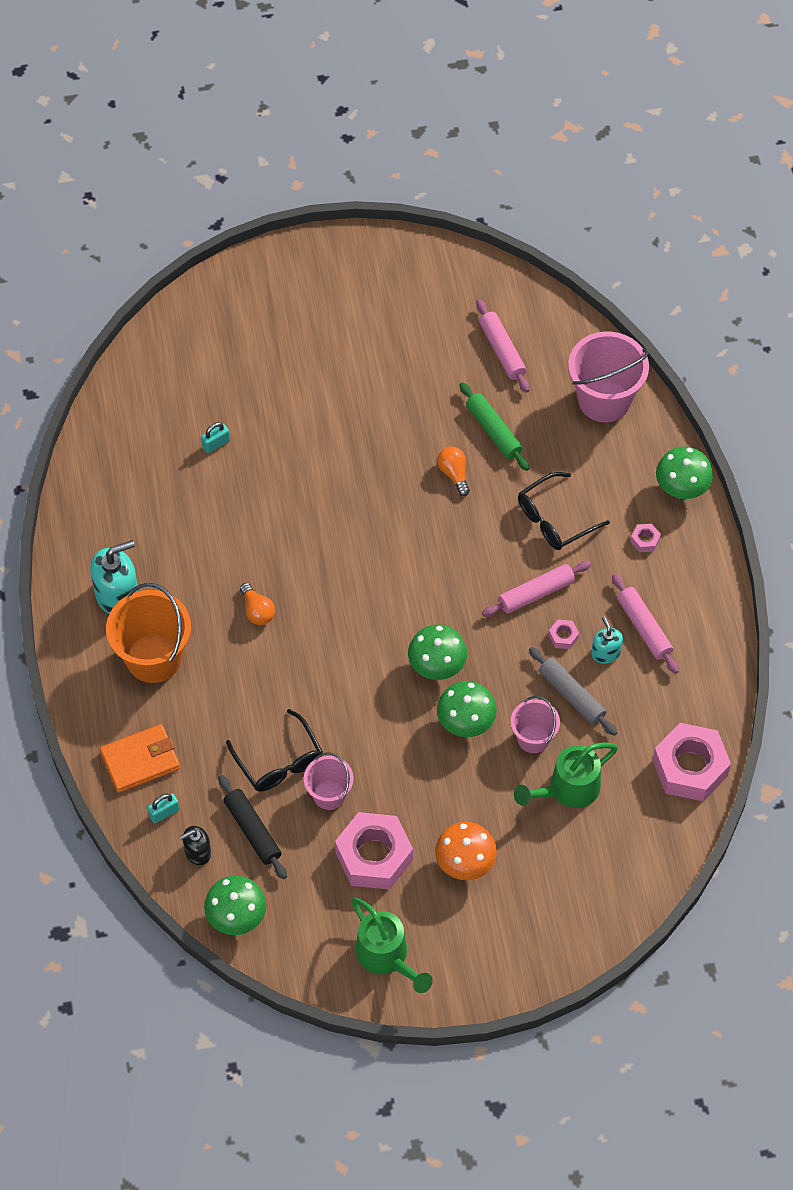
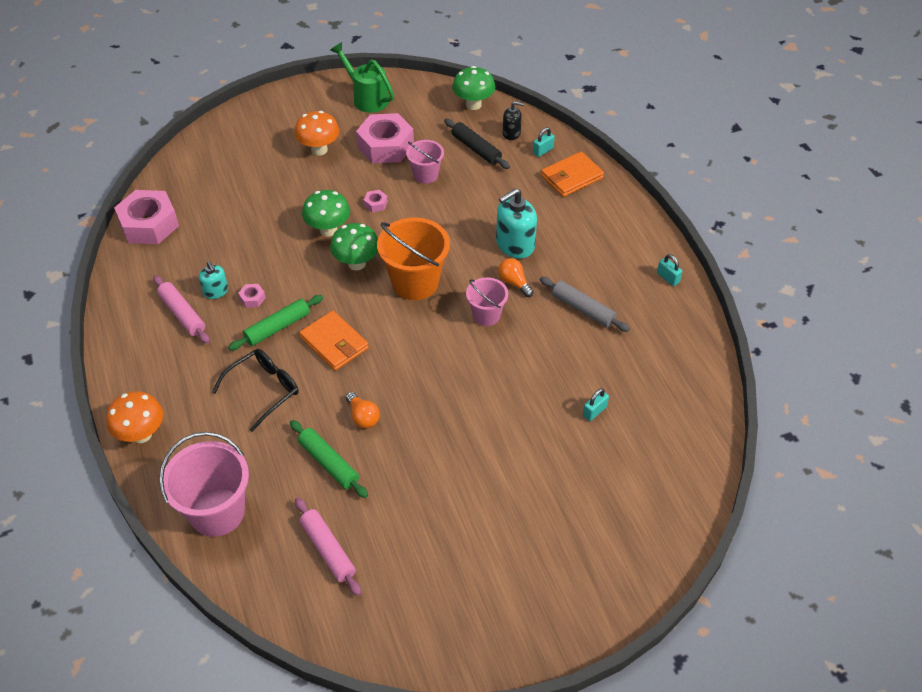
camera: 170 degrees right, 10 degrees down
turquoise soap dispenser [90,540,139,614] -> turquoise soap dispenser moved to [496,188,537,259]
orange bucket [106,583,191,683] -> orange bucket moved to [377,217,450,300]
black soap dispenser [180,826,211,865] -> black soap dispenser turned 45 degrees clockwise [503,101,524,140]
black glasses [226,709,323,792] -> none
pink rolling pin [482,561,591,617] -> green rolling pin [228,295,323,351]
pink bucket [511,696,560,753] -> pink bucket moved to [466,277,508,326]
green watering can [514,742,618,808] -> none
grey rolling pin [529,647,617,736] -> grey rolling pin moved to [540,277,630,332]
pink nut [631,524,661,552] -> pink nut moved to [364,190,388,212]
green mushroom [656,447,713,499] -> orange mushroom [106,391,163,443]
none -> orange wallet [299,310,369,371]
none -> turquoise padlock [657,254,682,286]

